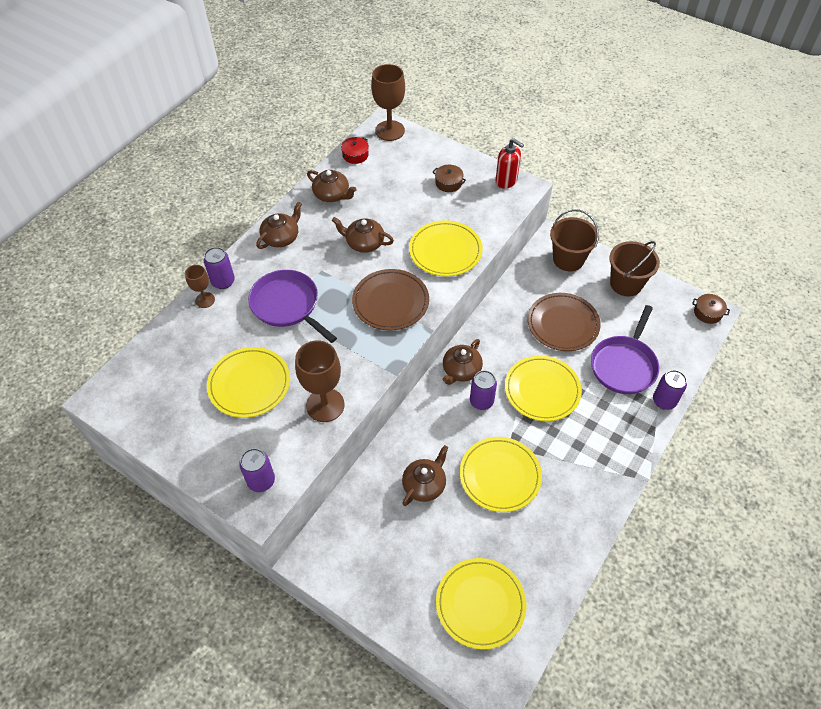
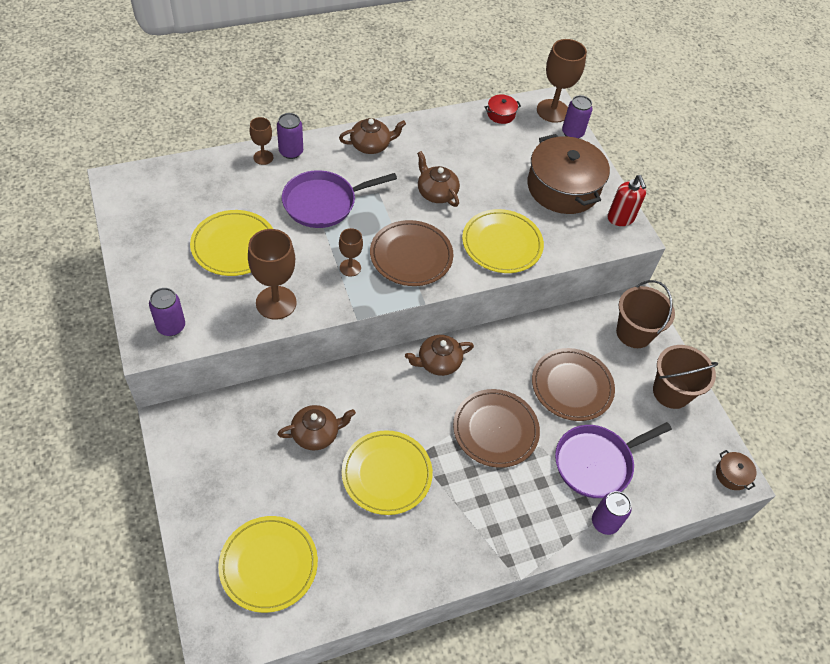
camera: 30 degrees right, 0 degrees up
purple pan [248,270,337,343] -> purple pan turned 105 degrees counterclockwise [282,170,397,228]
brown teapot [307,170,357,202] -> none
brown pot [433,165,466,192] -> brown pot [527,134,610,214], size x2.43
purple can [470,370,497,410] -> purple can moved to [562,95,593,138]
yellow plate [505,355,582,421] -> brown plate [453,389,540,468]
none -> brown goblet [339,228,363,277]

